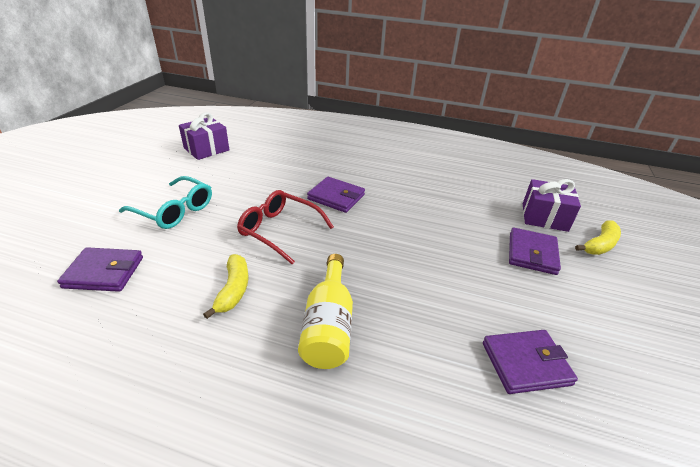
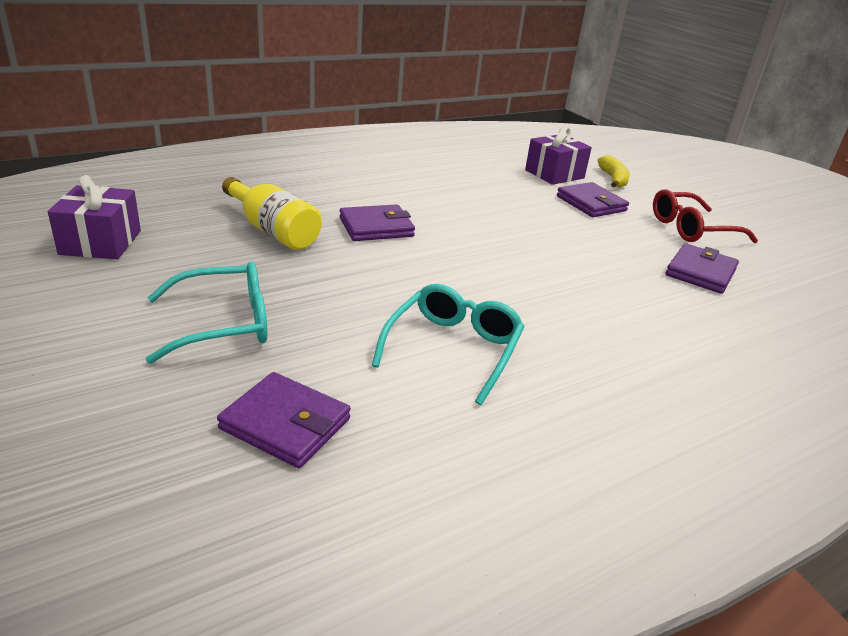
camera: 50 degrees left, 5 degrees down
purple wallet [57,247,143,292] -> purple wallet turned 75 degrees clockwise [217,372,351,468]
yellow banana [203,254,248,319] -> turquoise glasses [371,284,525,405]
red glasses [237,190,334,264] -> red glasses moved to [653,189,758,243]
yellow bottle [298,254,353,369] -> yellow bottle moved to [222,177,322,250]

